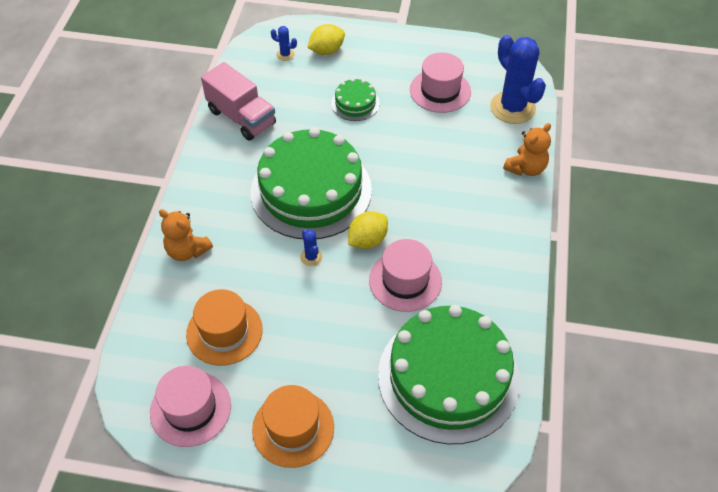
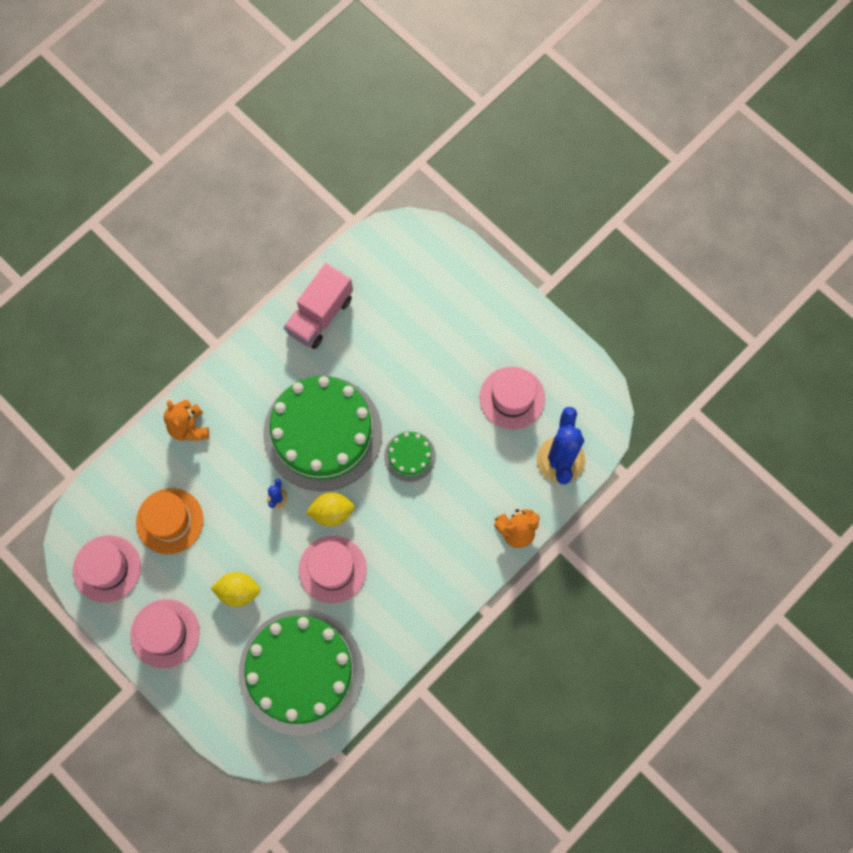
camera: 35 degrees right, 20 degrees up
pink truck [201,62,276,141] -> pink truck turned 45 degrees clockwise [284,263,353,349]
orange hat [252,385,334,468] -> pink hat [130,599,200,669]
blue cactus [271,26,297,61] -> none
yellow lemon [307,24,345,55] -> yellow lemon moved to [211,572,260,607]
green cake [331,78,380,121] -> green cake moved to [384,431,436,482]

